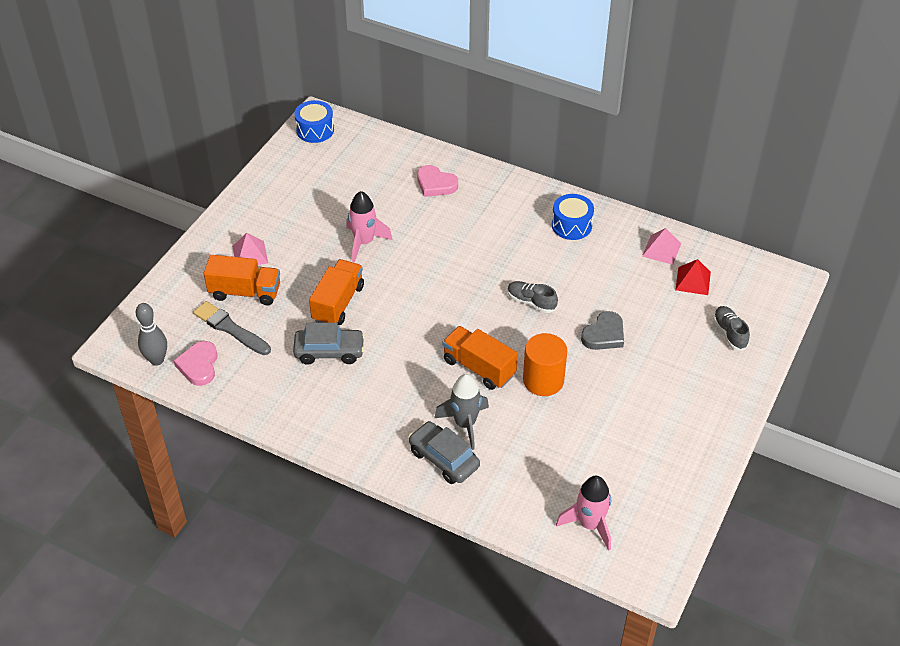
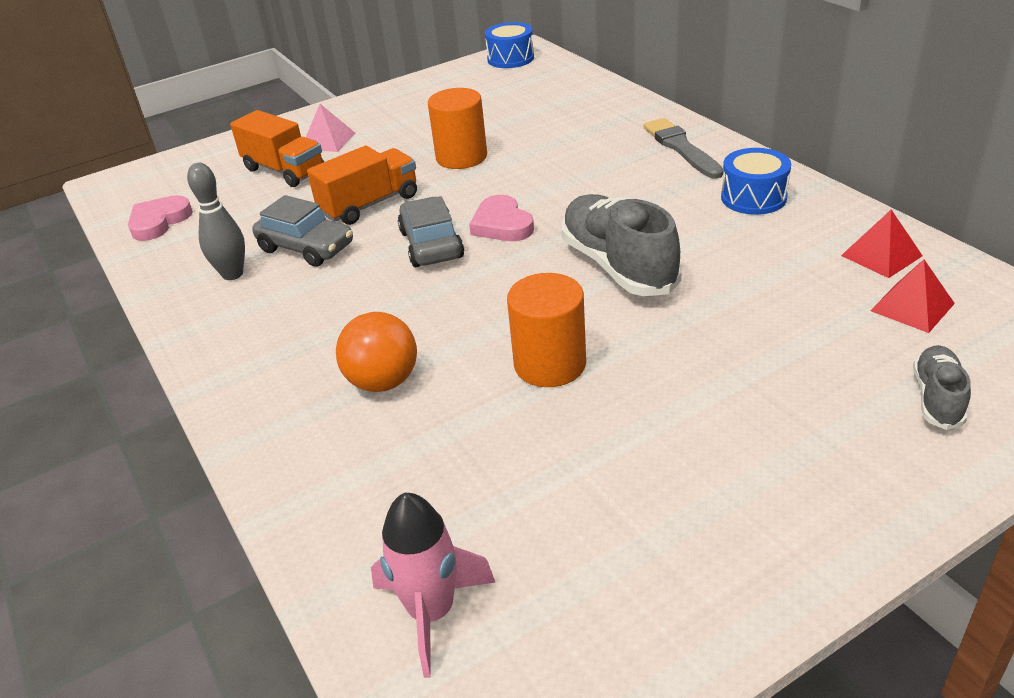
camera: 35 degrees right, 10 degrees down
grey bowling pin [136,303,167,366] -> grey bowling pin moved to [187,163,245,280]
grey brush [193,301,271,355] -> grey brush moved to [644,118,724,179]
pink rocket [346,191,392,262] -> orange cylinder [428,88,487,169]
grey car [408,421,480,484] -> grey car moved to [398,196,464,267]
pink heart [417,165,458,197] -> pink heart moved to [469,195,534,241]
grey rocket [434,374,489,450] -> orange ball [336,312,417,392]
orange truck [443,326,518,390] -> none
grey shoe [507,281,558,313] -> grey shoe [562,194,682,296], size x1.89
grey heart [581,311,624,350] -> none
pink pyramid [642,228,681,265] -> red pyramid [841,210,923,278]

